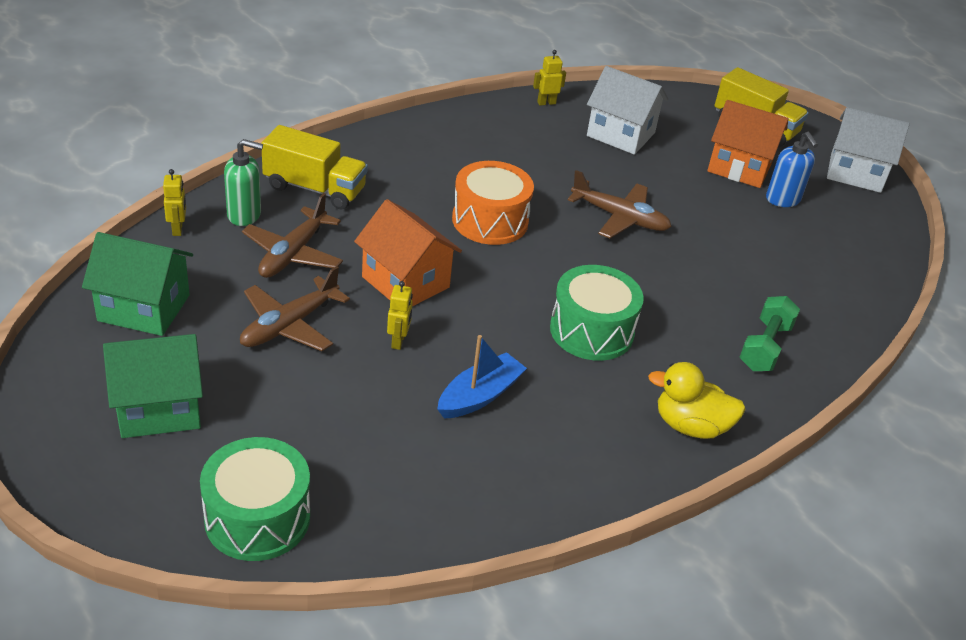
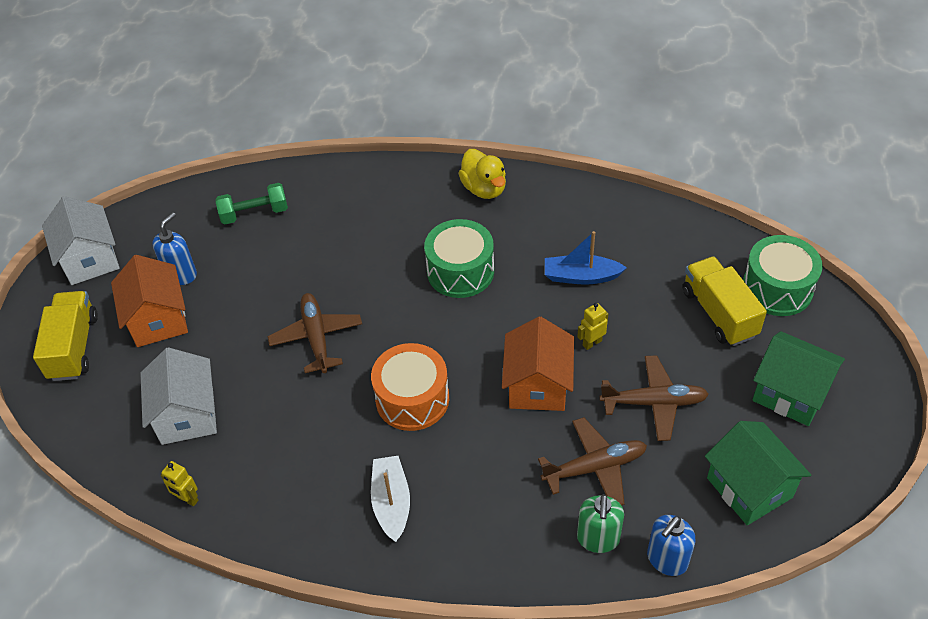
camera: 125 degrees left, 10 degrees up
yellow robot [163,169,186,236] -> blue soap dispenser [647,515,696,576]
green soap dispenser [224,139,263,226] -> green soap dispenser turned 135 degrees counterclockwise [577,494,624,553]
yellow truck [261,125,368,210] -> yellow truck moved to [683,256,767,346]
green dumbbell [739,296,800,371] -> green dumbbell moved to [216,183,288,224]
none -> white boat [371,456,410,542]

